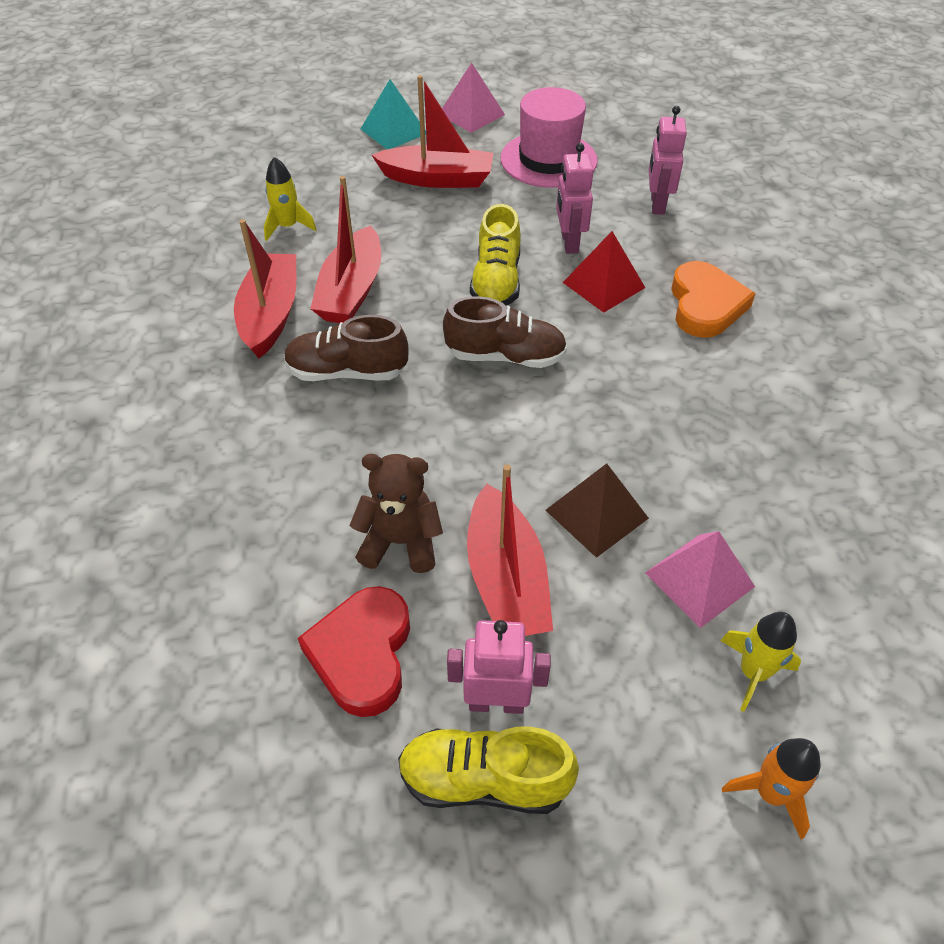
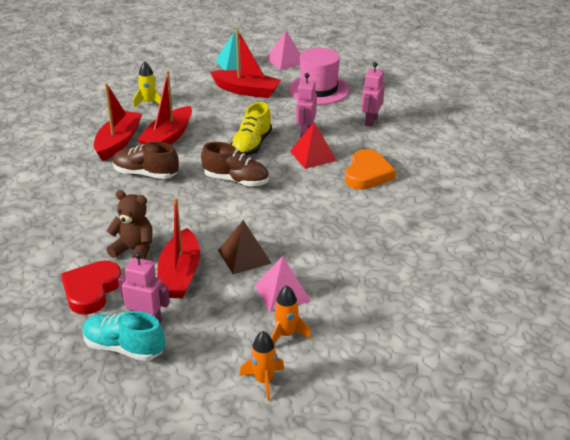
camera: 15 degrees right, 15 degrees down
yellow shoe [398,727,579,814] -> turquoise shoe [82,311,165,361]
yellow rocket [720,612,801,712] -> orange rocket [271,285,311,344]

